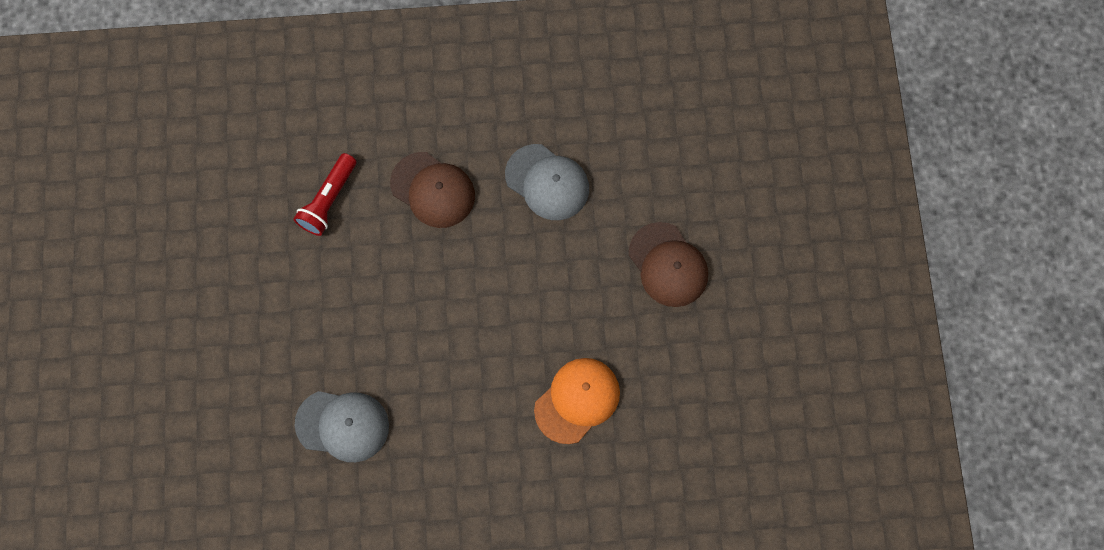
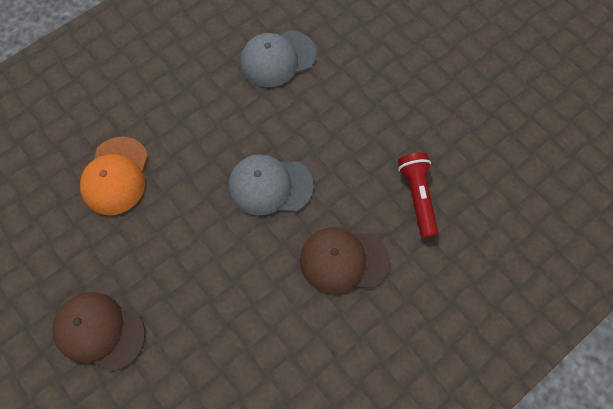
camera: 145 degrees right, 5 degrees down
grey cap [505,144,589,220] -> grey cap moved to [229,154,314,215]

